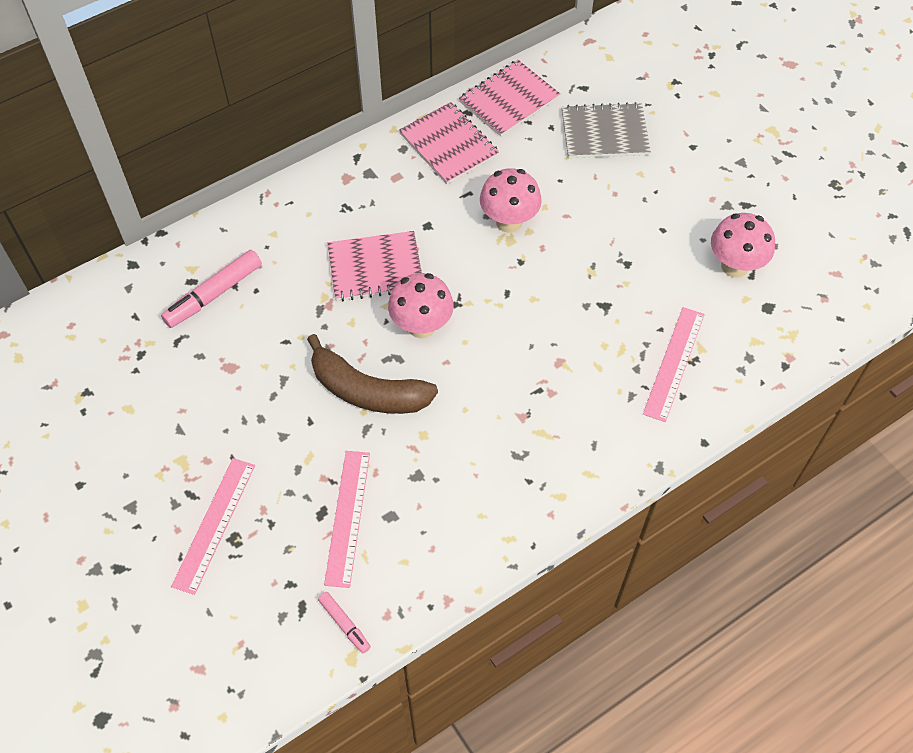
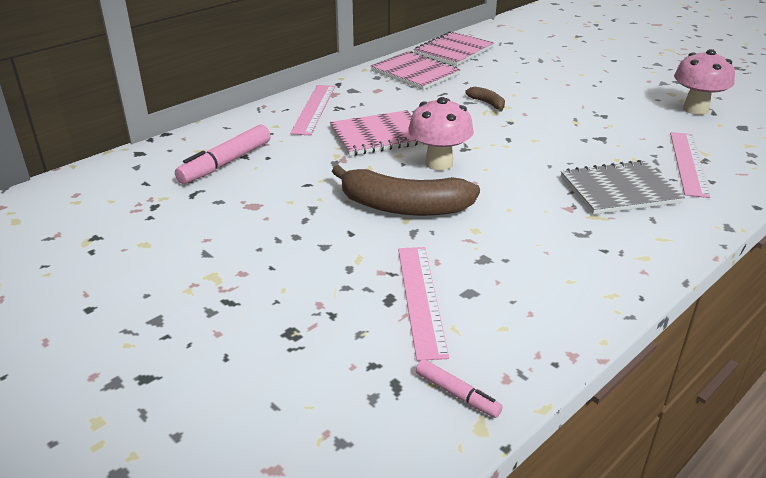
camera: 10 degrees left, 25 degrees down
pink ruler [171,458,255,595] -> pink ruler moved to [290,85,335,135]
pink mushroom [480,168,542,233] -> brown banana [465,87,505,112]
grey notebook [562,102,651,158] -> grey notebook moved to [561,160,685,215]

